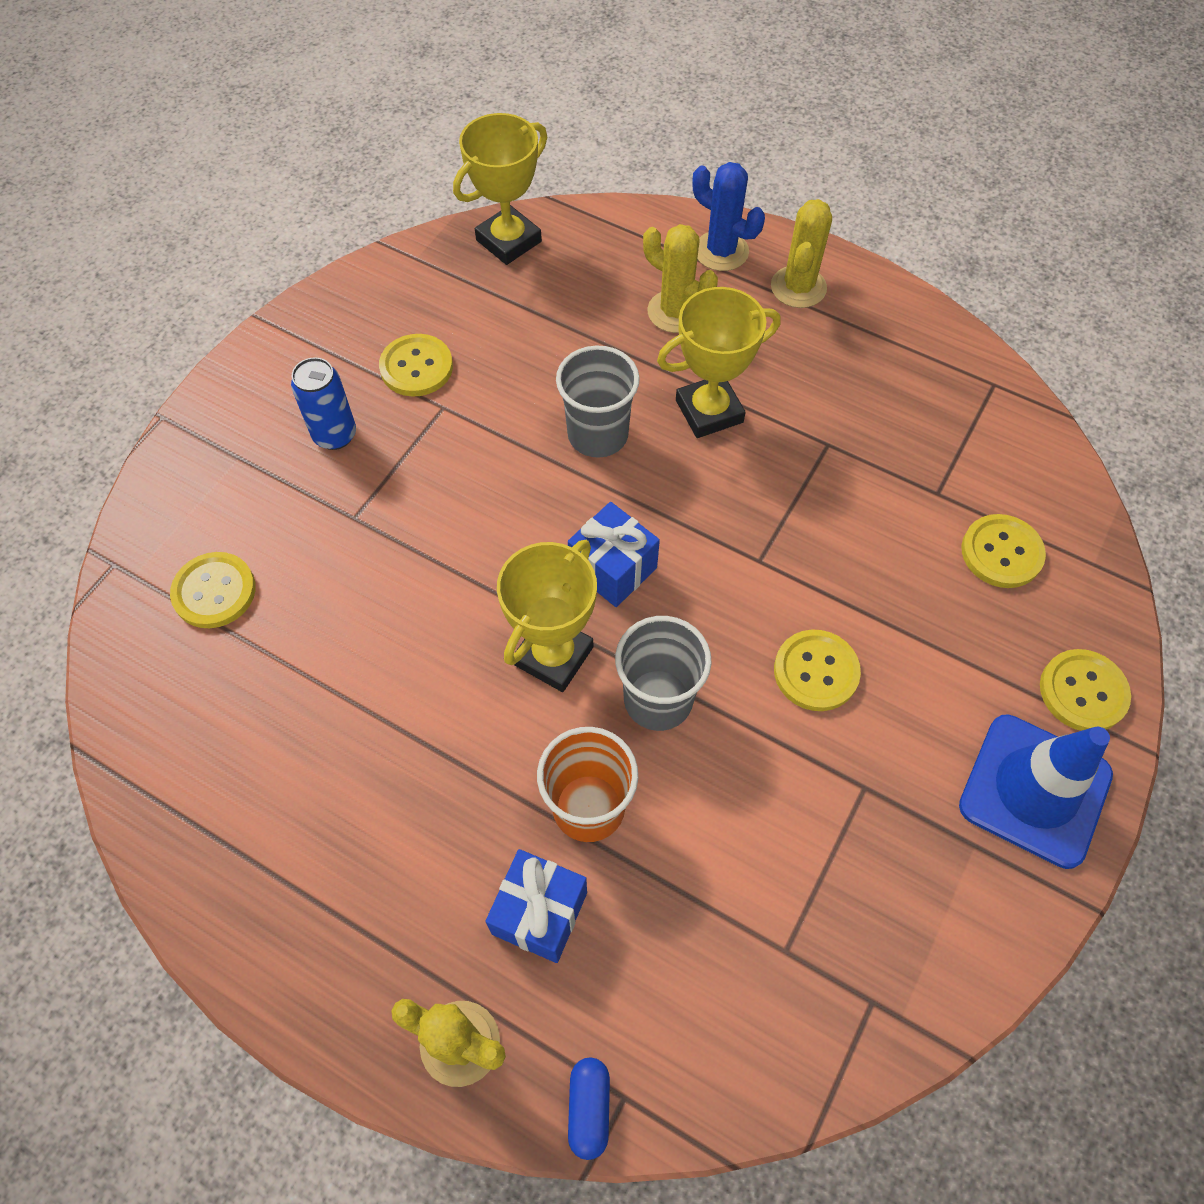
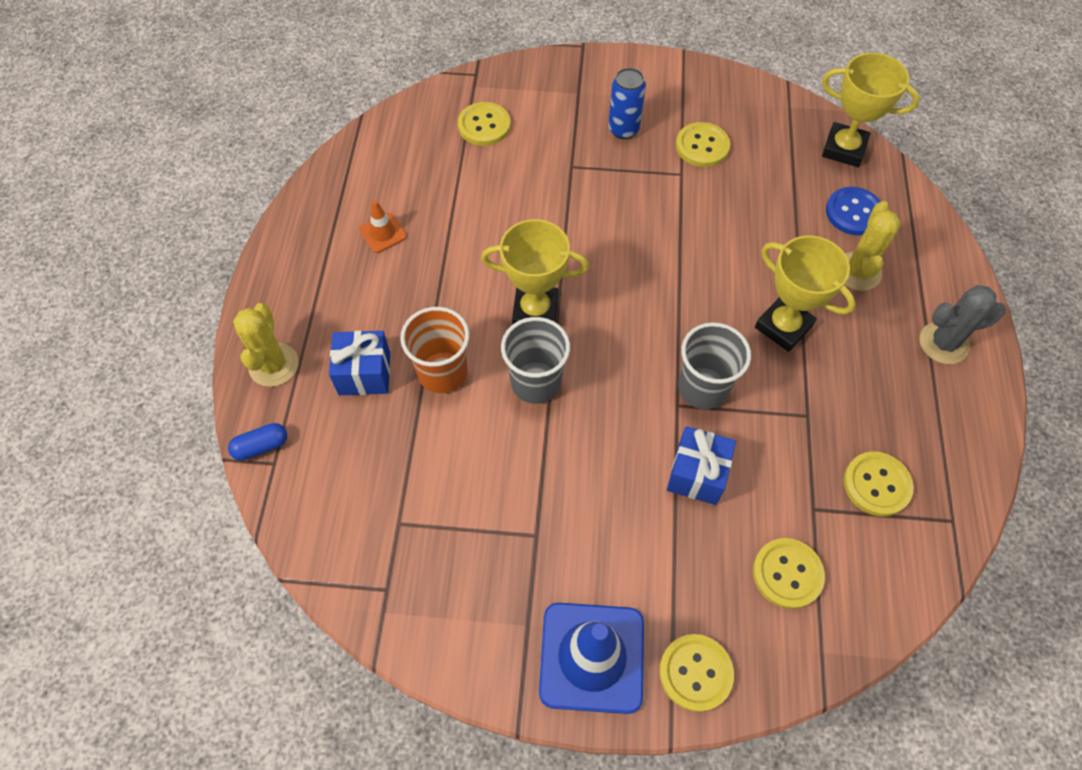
camera: 65 degrees right, 0 degrees up
grey cup [556,345,640,457] -> grey cup moved to [678,322,751,409]
blue gift [568,502,660,607] -> blue gift moved to [667,426,736,505]
blue cactus [693,162,765,271] -> none
yellow cactus [771,199,832,308] -> grey cactus [920,285,1006,364]
yellow button [774,630,861,711] -> yellow button moved to [843,451,914,517]
none -> orange traffic cone [359,200,407,253]
none -> blue button [826,187,881,235]

